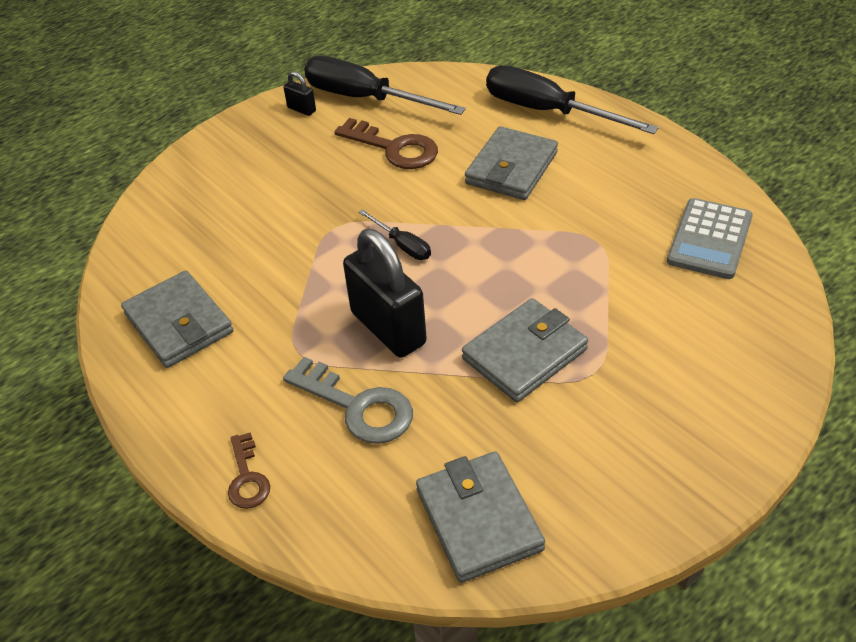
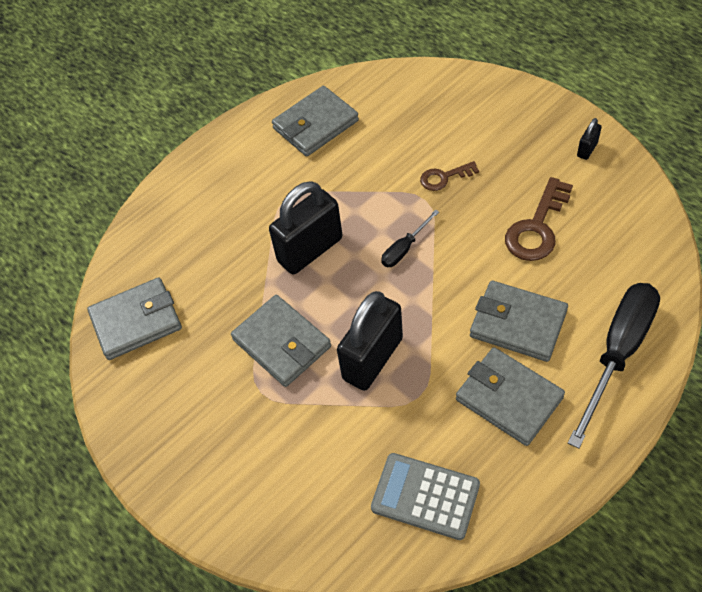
camera: 90 degrees right, 10 degrees up
brown key [228,432,270,509] -> brown key moved to [420,161,479,191]
grey key [283,357,413,444] -> none
black screwdriver [304,56,466,115] -> none
none -> black padlock [337,291,403,391]
none -> grey wallet [456,347,565,446]

